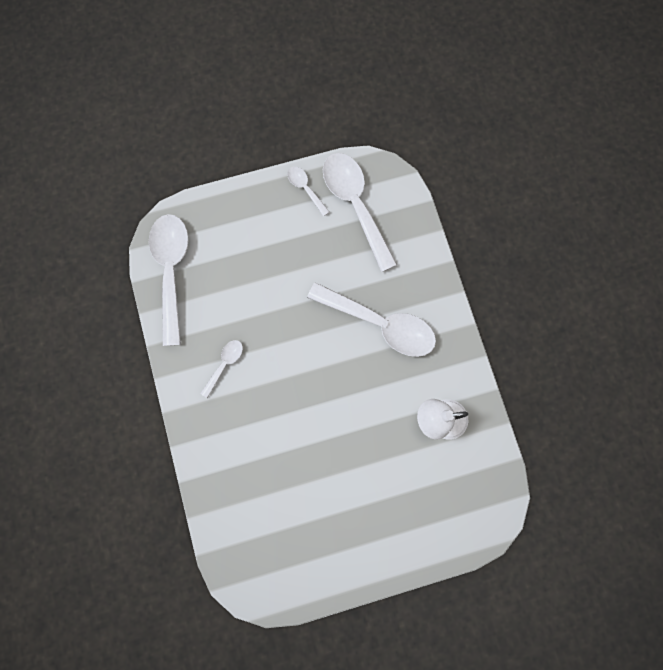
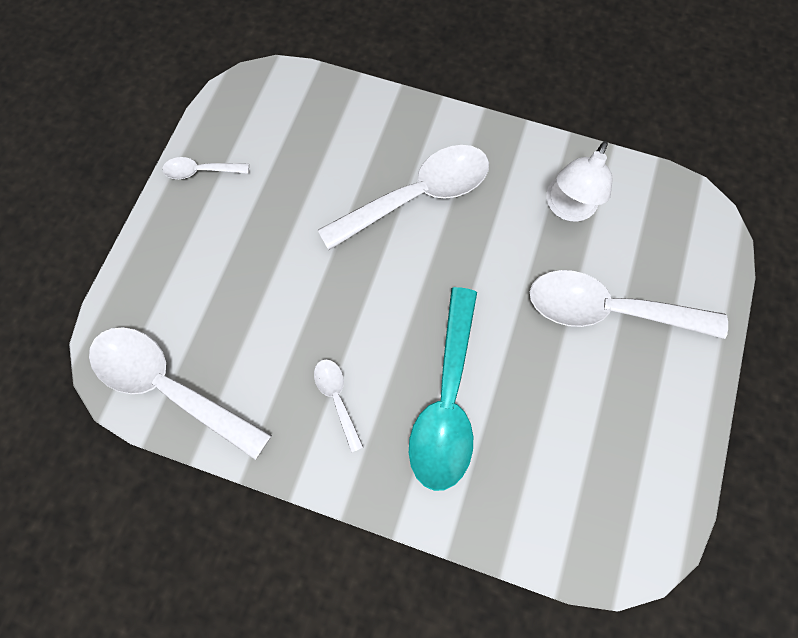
camera: 55 degrees left, 5 degrees down
white spoon [323,153,397,272] -> white spoon moved to [530,270,728,339]
none -> turquoise spoon [409,287,477,491]

